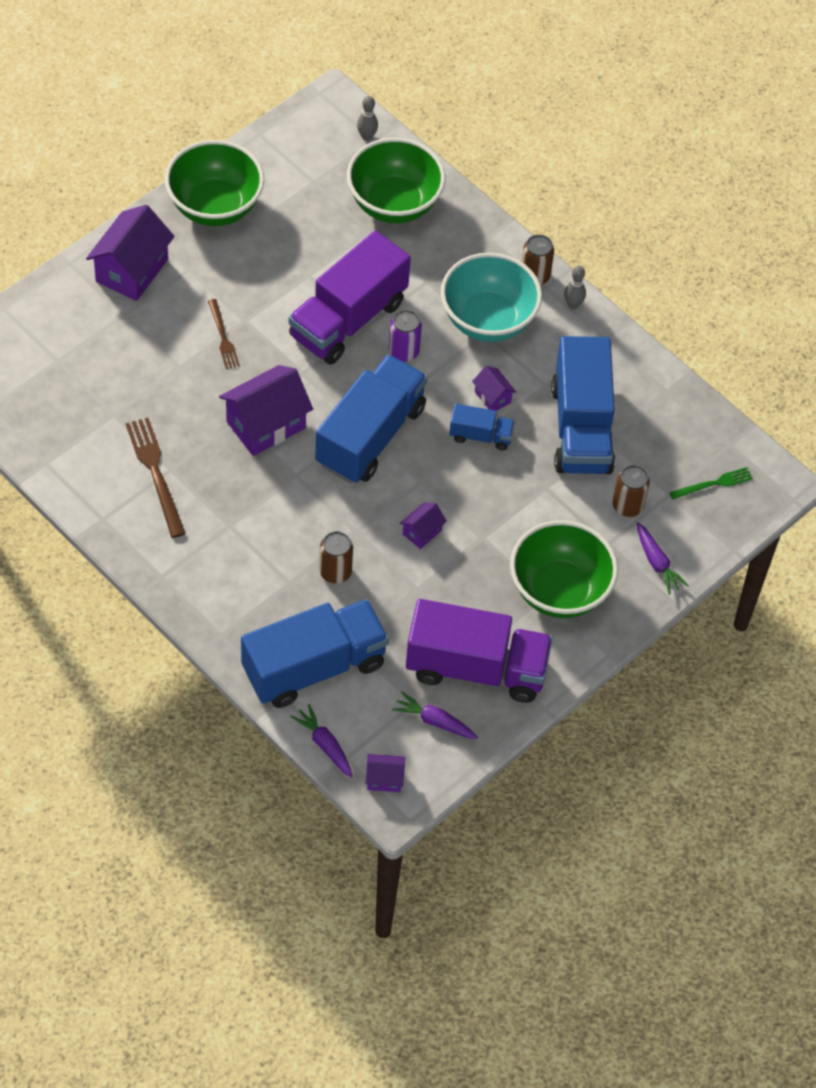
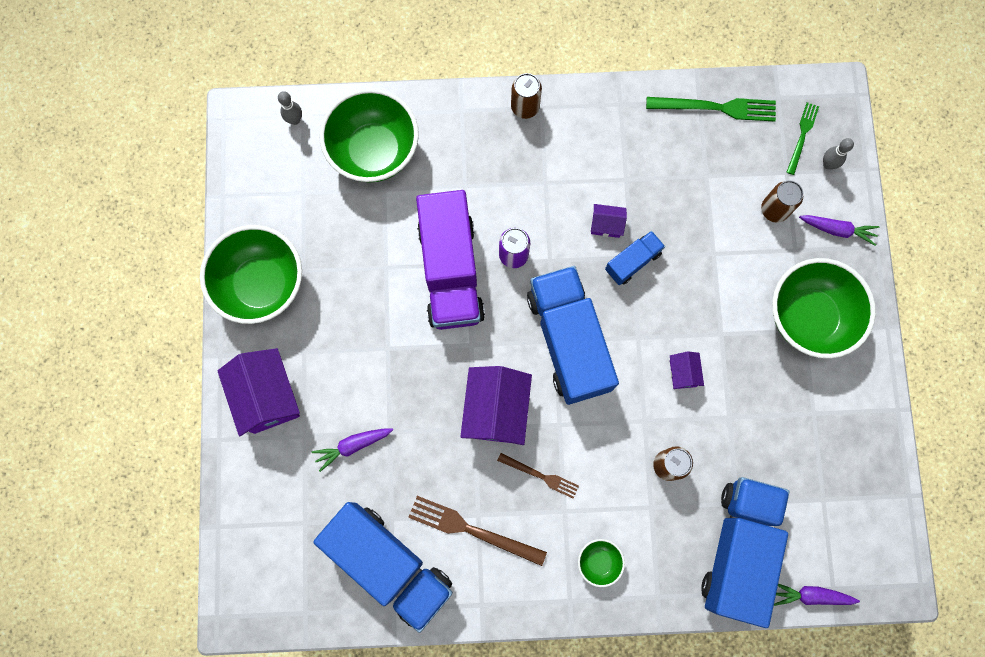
camera: 45 degrees left, 20 degrees up
brown fork [208,299,240,369] -> brown fork moved to [497,453,579,499]
purple house [366,754,405,792] -> none
purple carrot [392,691,478,739] -> purple carrot moved to [312,428,393,472]
purple truck [406,599,553,703] -> none
turquoise bowl [441,253,542,342] -> none
blue truck [551,336,615,474] -> blue truck moved to [313,502,453,633]
grey bowling pin [564,266,586,309] -> grey bowling pin moved to [823,138,854,169]
none -> green bowl [578,539,625,587]
none -> green fork [646,97,776,122]

